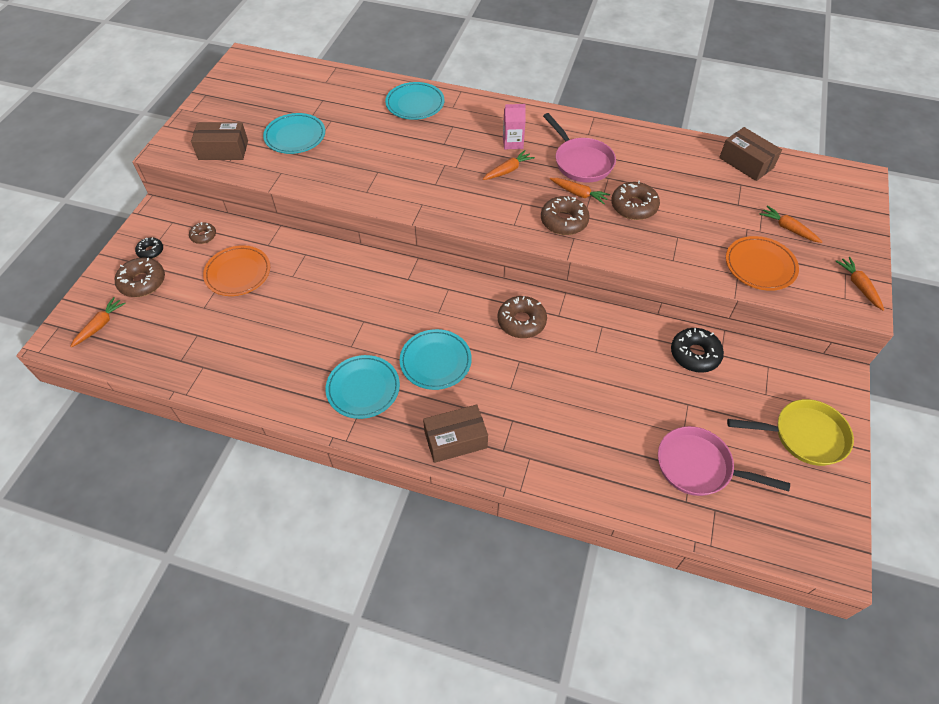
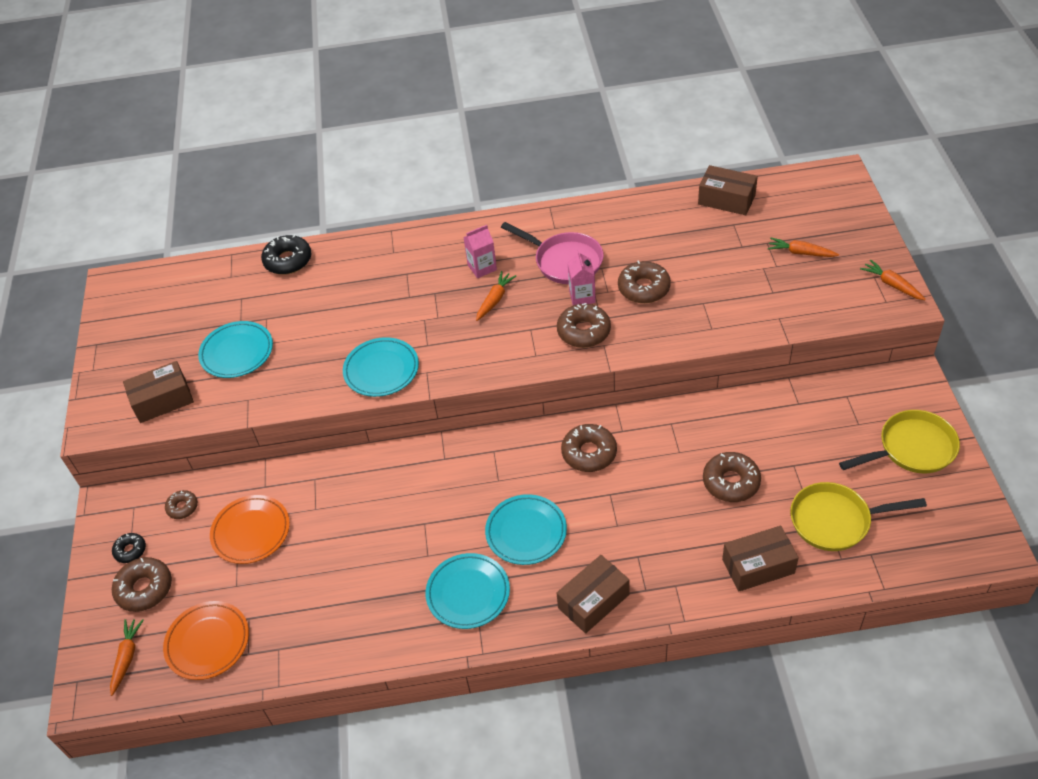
camera: 20 degrees left, 5 degrees down
turquoise plate [385,82,444,120] -> turquoise plate moved to [343,337,419,397]
orange carrot [550,178,610,204] -> pink carton [567,250,596,305]
pink pan [658,426,790,496] -> yellow pan [790,482,927,551]
black donut [671,328,724,373] -> black donut moved to [261,234,311,275]
orange plate [726,236,799,291] -> orange plate moved to [163,601,249,680]
none -> brown donut [703,452,761,502]
none -> brown box [722,526,799,592]

